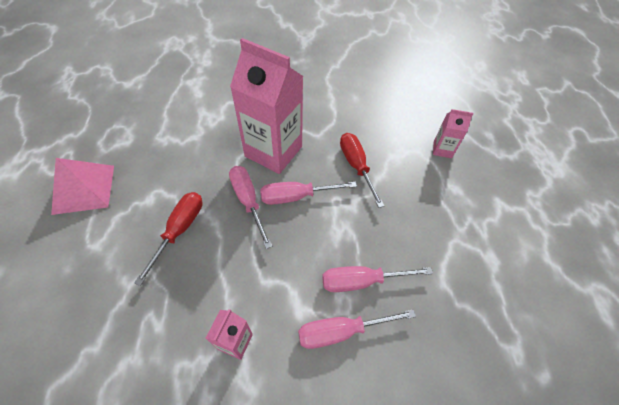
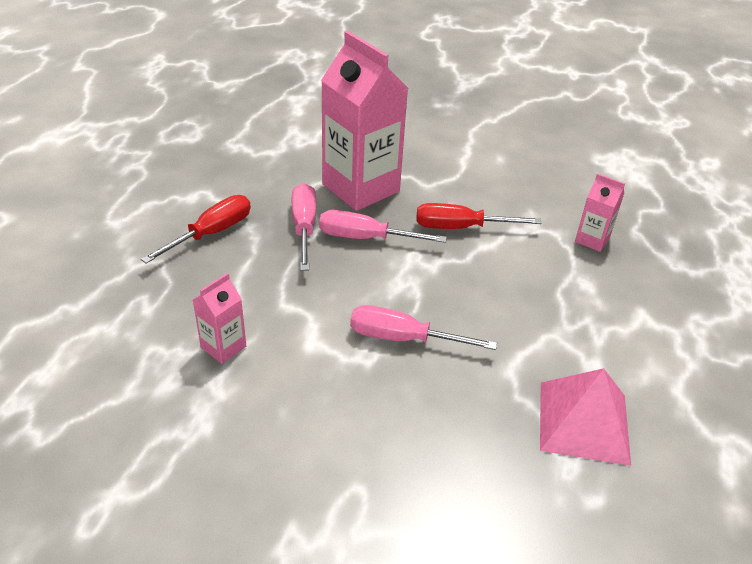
camera: 20 degrees right, 15 degrees down
pink pyramid [51,158,114,215] -> pink pyramid moved to [540,368,631,466]
pink screwdriver [298,309,416,349] -> none
red screwdriver [340,133,384,208] -> red screwdriver turned 90 degrees counterclockwise [416,203,541,229]

